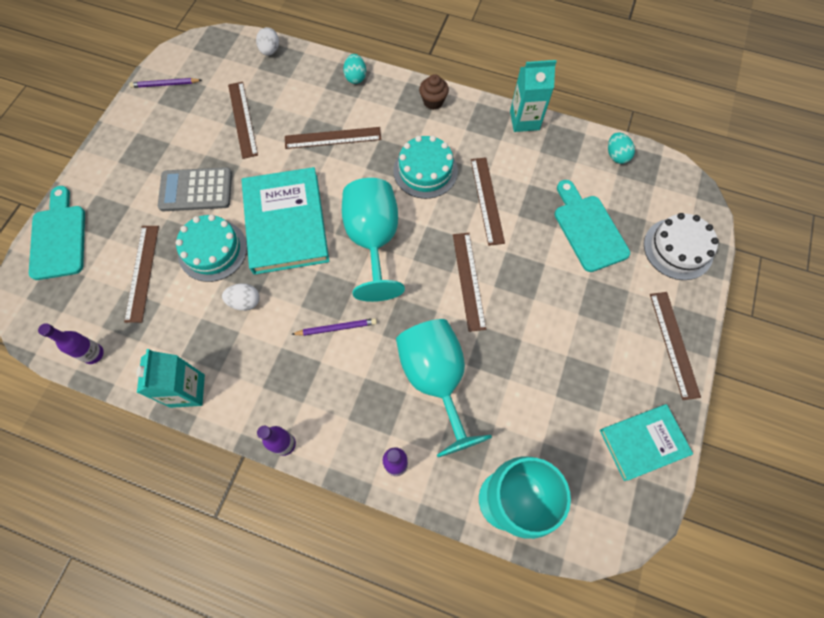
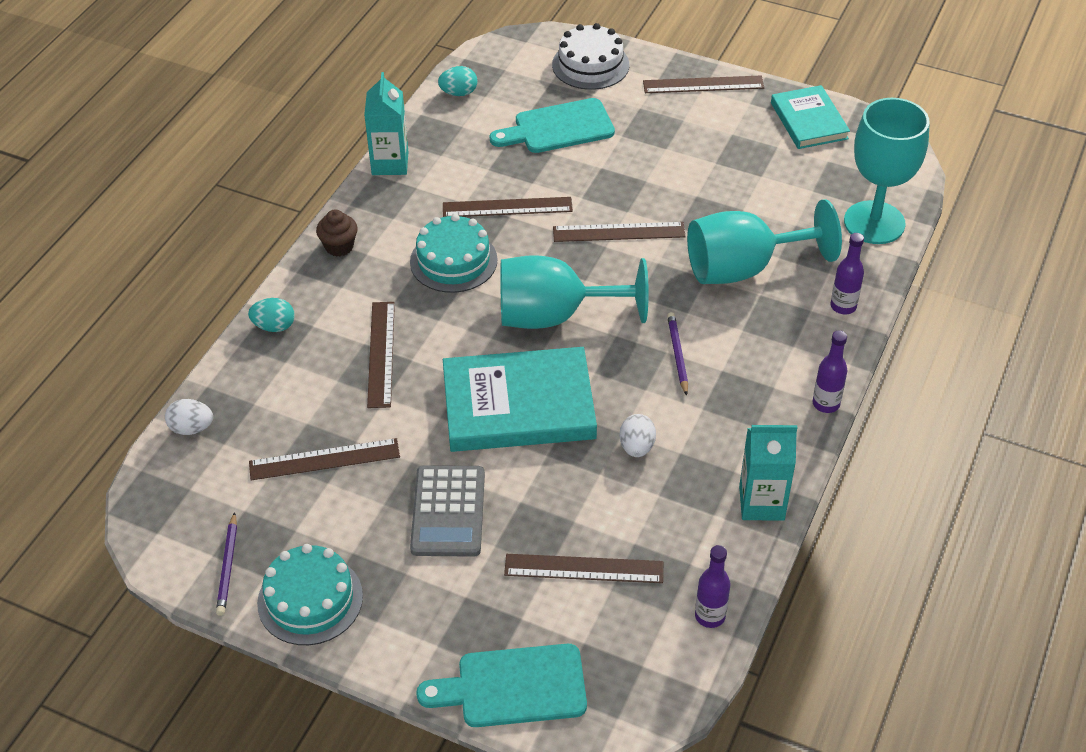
camera: 85 degrees left, 20 degrees down
turquoise cake [176,214,247,282] -> turquoise cake moved to [257,544,363,645]

